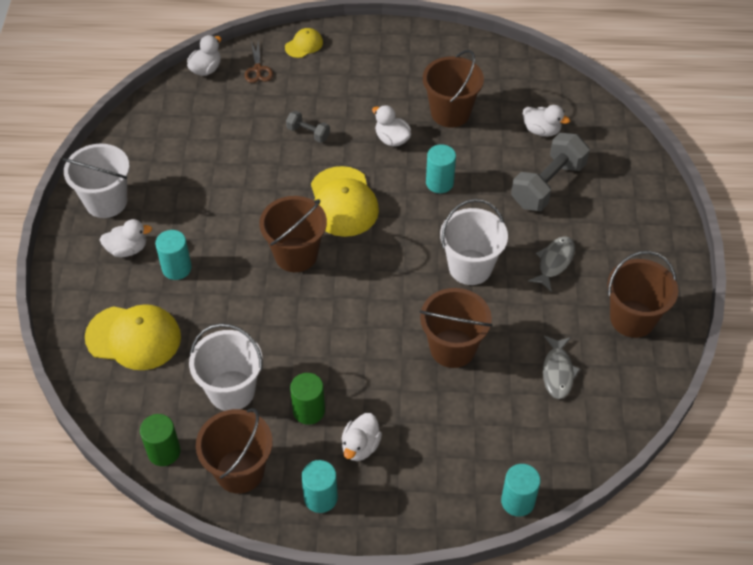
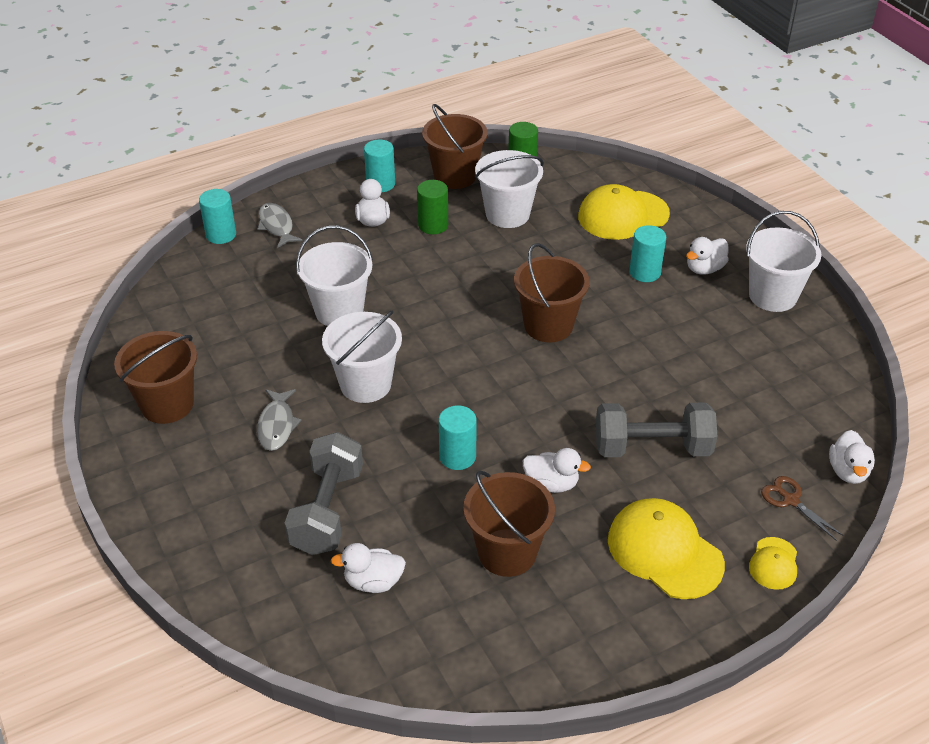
camera: 150 degrees right, 10 degrees down
grey dumbbell [286,111,330,143] -> grey dumbbell [595,403,717,457], size x2.00
yellow cap [311,166,379,237] -> yellow cap moved to [608,498,725,599]
brown bucket [420,288,492,368] -> white bucket [296,226,373,326]
grey fish [543,336,580,399] -> grey fish moved to [257,203,303,248]

